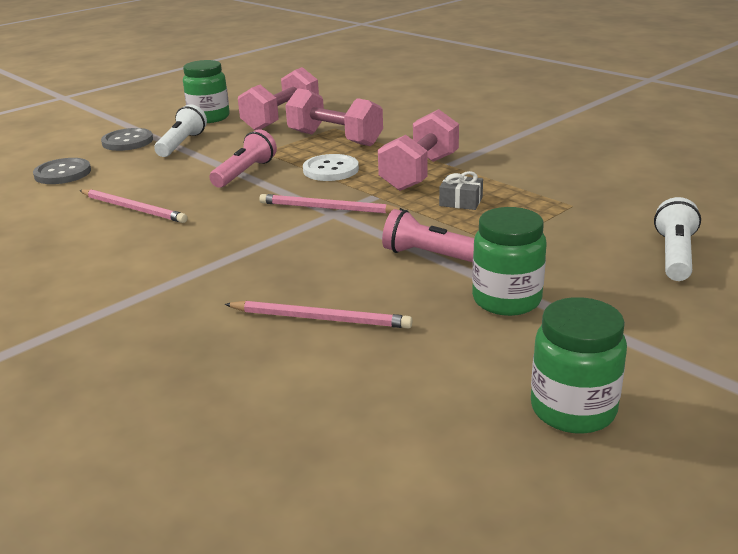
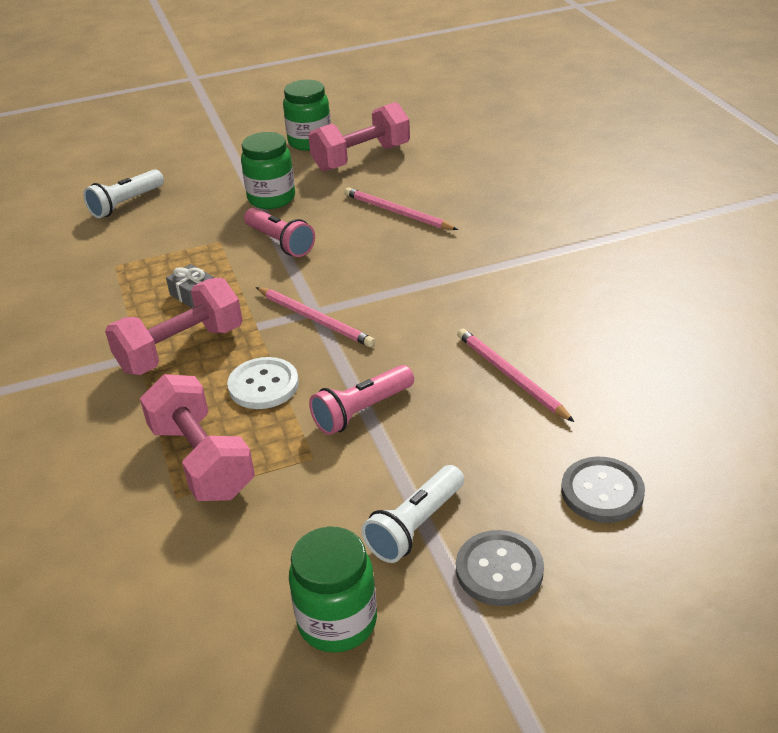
camera: 155 degrees left, 10 degrees up
pink dumbbell [238,67,319,130] -> pink dumbbell moved to [308,102,410,172]

